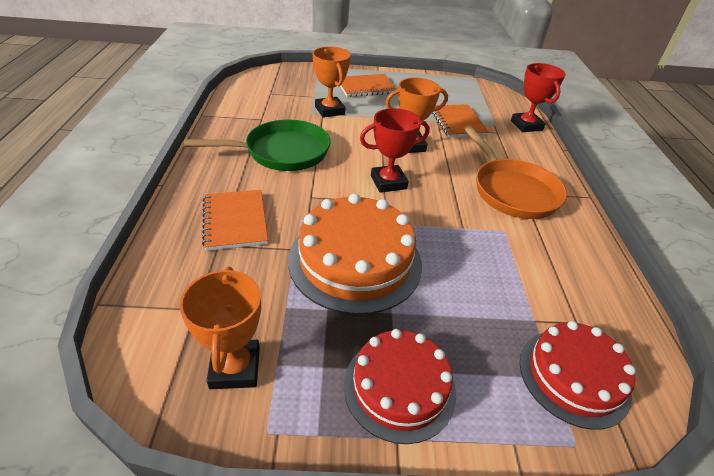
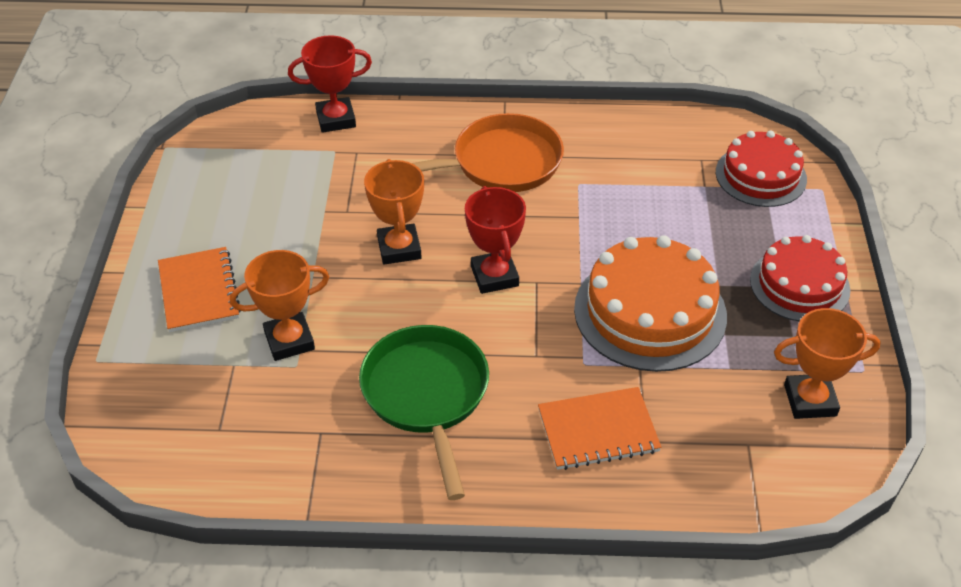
camera: 85 degrees left, 5 degrees up
orange notebook [432,104,490,137] -> none

